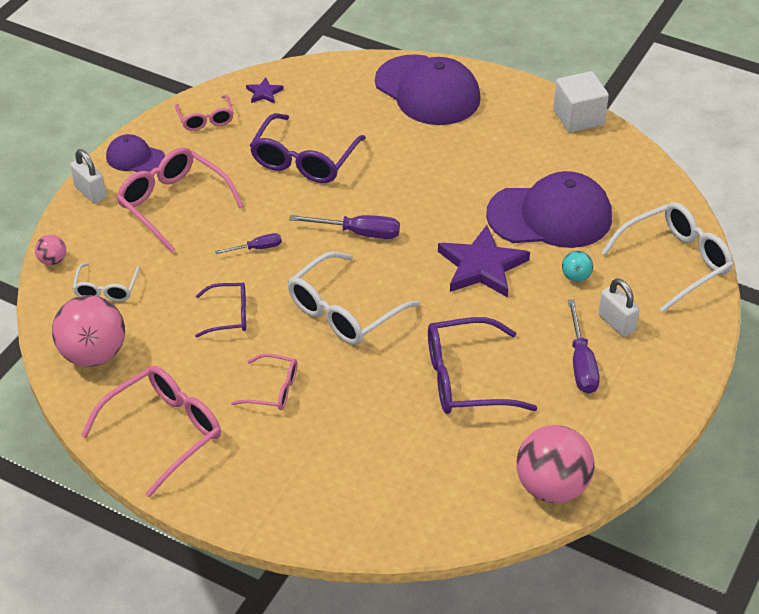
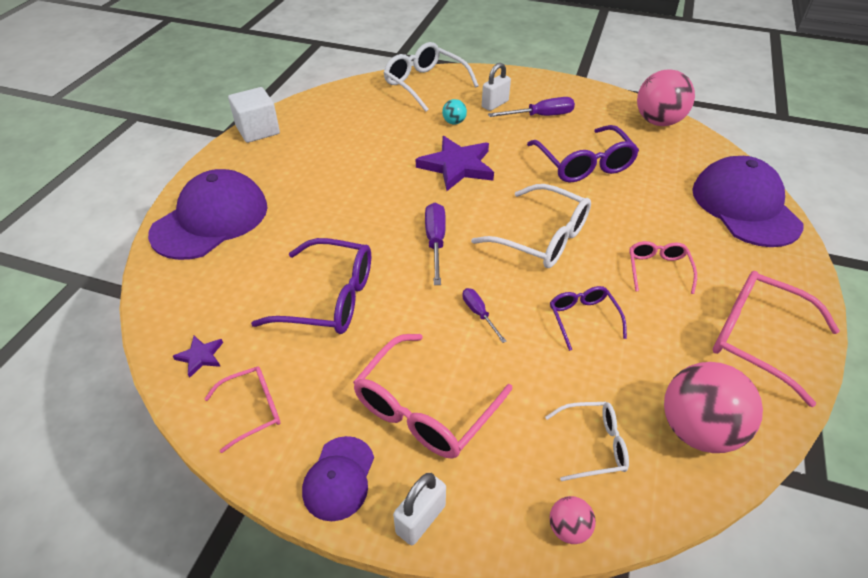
camera: 100 degrees left, 0 degrees up
purple cap [486,171,612,248] -> purple cap moved to [692,156,804,247]

